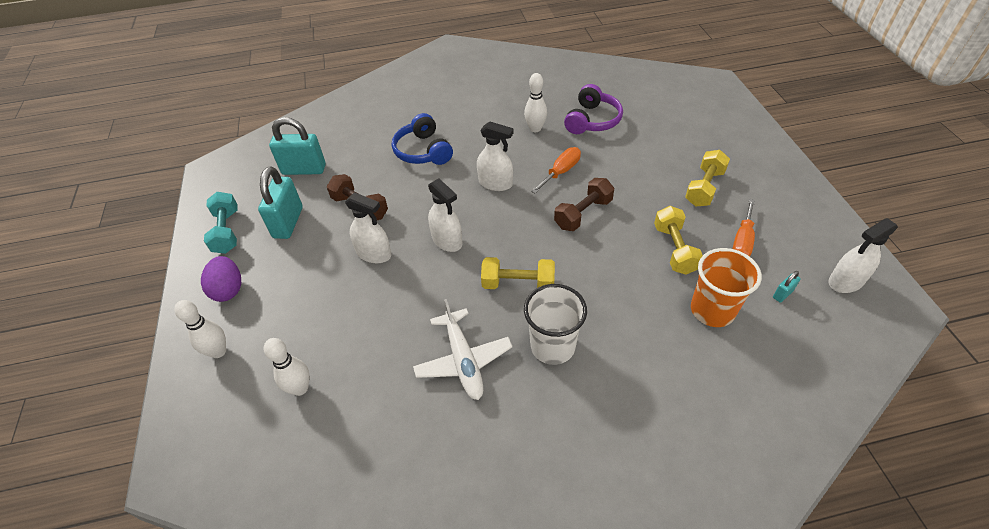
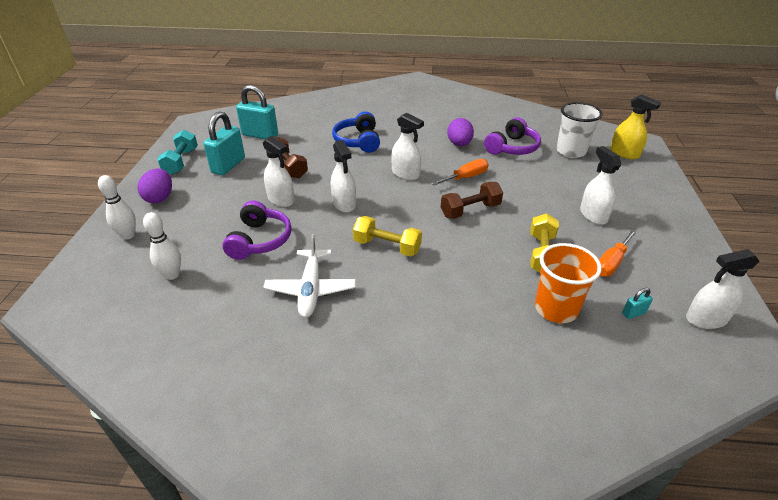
camera: 15 degrees right, 10 degrees down
white bowling pin [524,73,547,132] -> purple egg [447,118,474,146]
white cup [524,284,587,365] -> white cup moved to [556,102,603,158]
yellow dumbbell [685,150,730,207] -> white spray bottle [580,146,621,225]
none -> purple headphones [222,201,292,260]
none -> yellow spray bottle [610,94,661,159]

